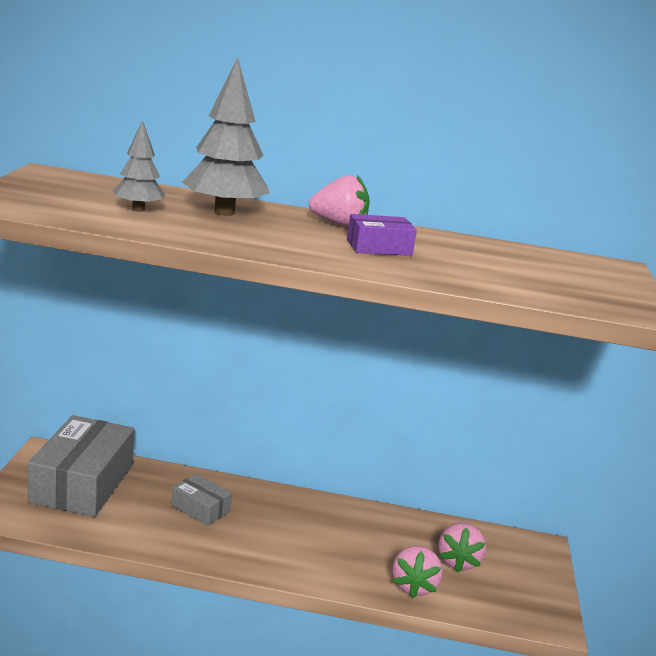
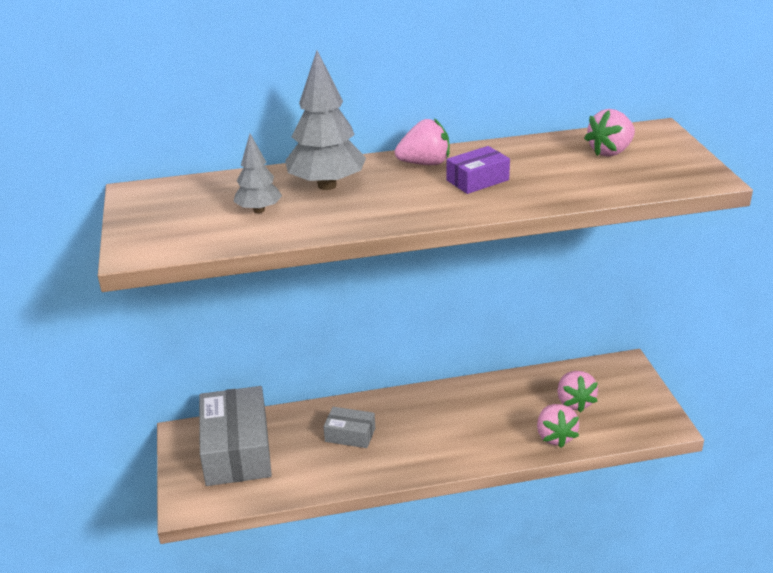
camera: 15 degrees left, 10 degrees up
none -> pink strawberry [584,109,635,157]

